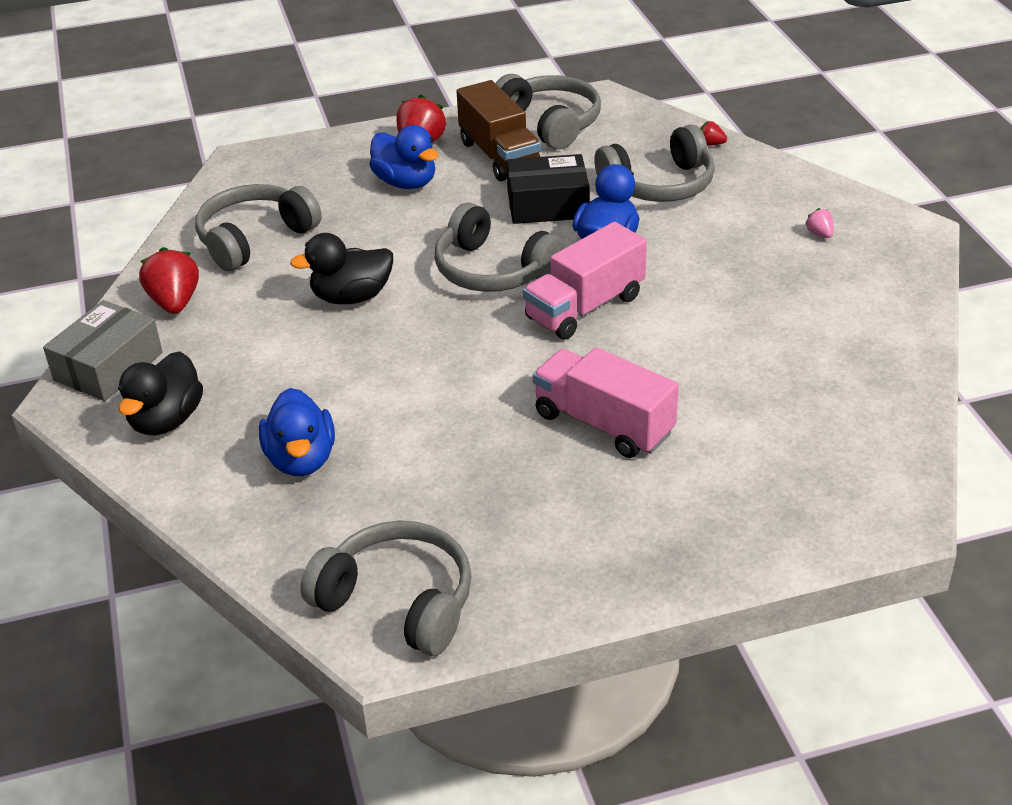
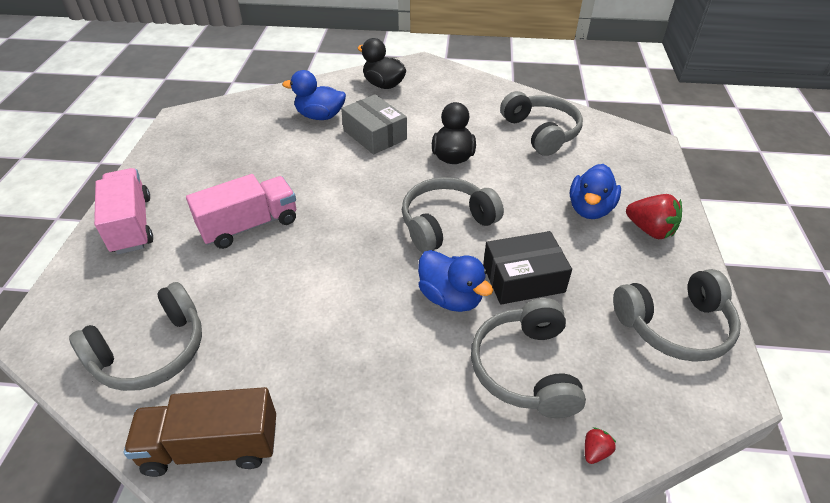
camera: 110 degrees right, 5 degrees up
grey box [43,300,163,401] -> grey box moved to [341,94,407,154]
red strawberry [139,247,199,314] -> none
grey headphones [300,521,472,656] -> grey headphones moved to [69,282,202,391]
blue duck [369,125,438,189] -> blue duck turned 45 degrees counterclockwise [570,164,621,219]
brown truck [457,80,541,181] -> brown truck moved to [123,387,276,477]
black box [507,154,590,224] -> black box turned 60 degrees clockwise [483,231,572,304]
pink truck [523,222,647,340] -> pink truck moved to [94,168,153,254]
pink strawberry [805,208,833,238] -> none

